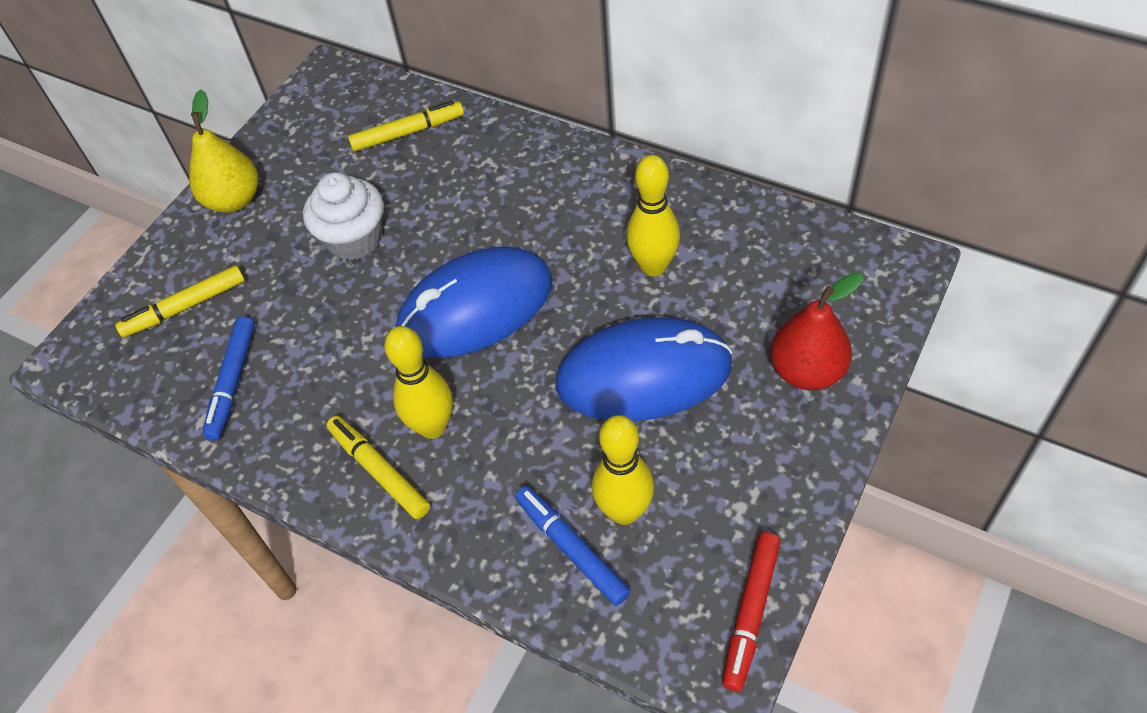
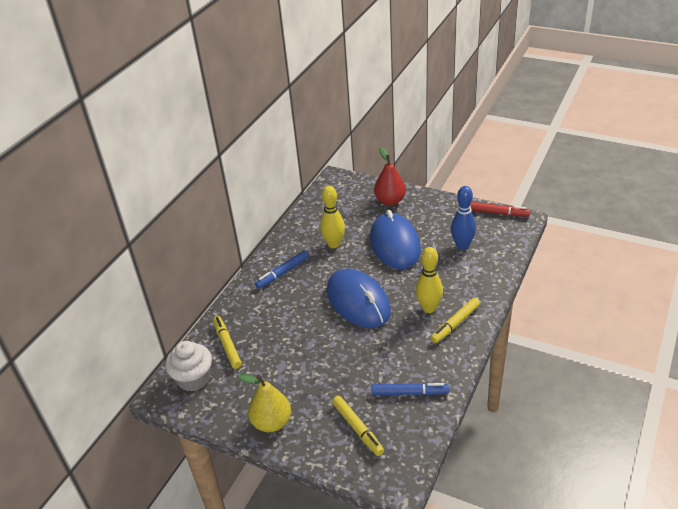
camera: 95 degrees left, 15 degrees down
white cupcake [303,172,384,261] -> white cupcake moved to [165,341,212,392]
blue marker [515,486,631,606] -> blue marker moved to [255,251,309,289]
yellow bowling pin [592,415,654,525] -> blue bowling pin [451,186,476,250]

